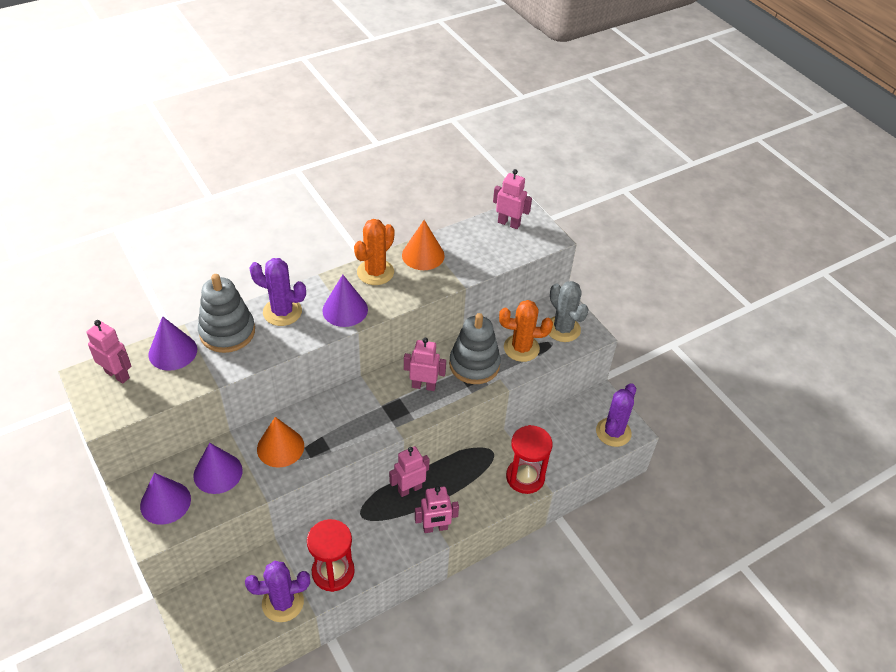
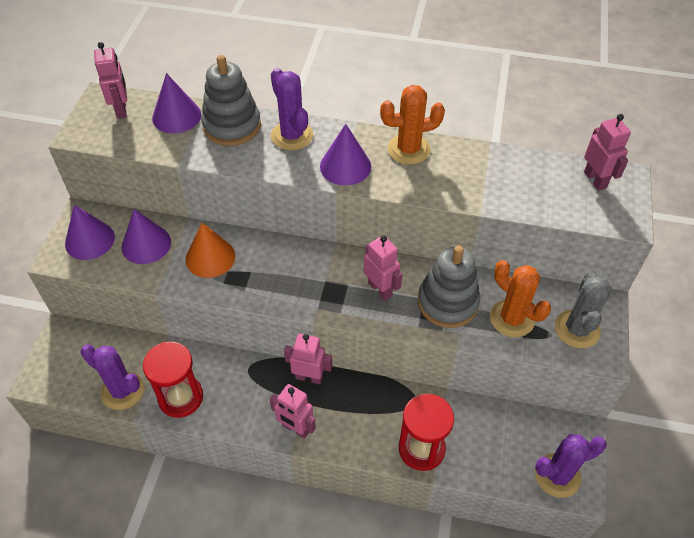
camera: 45 degrees right, 5 degrees up
orange cone [402,220,445,270] -> none

